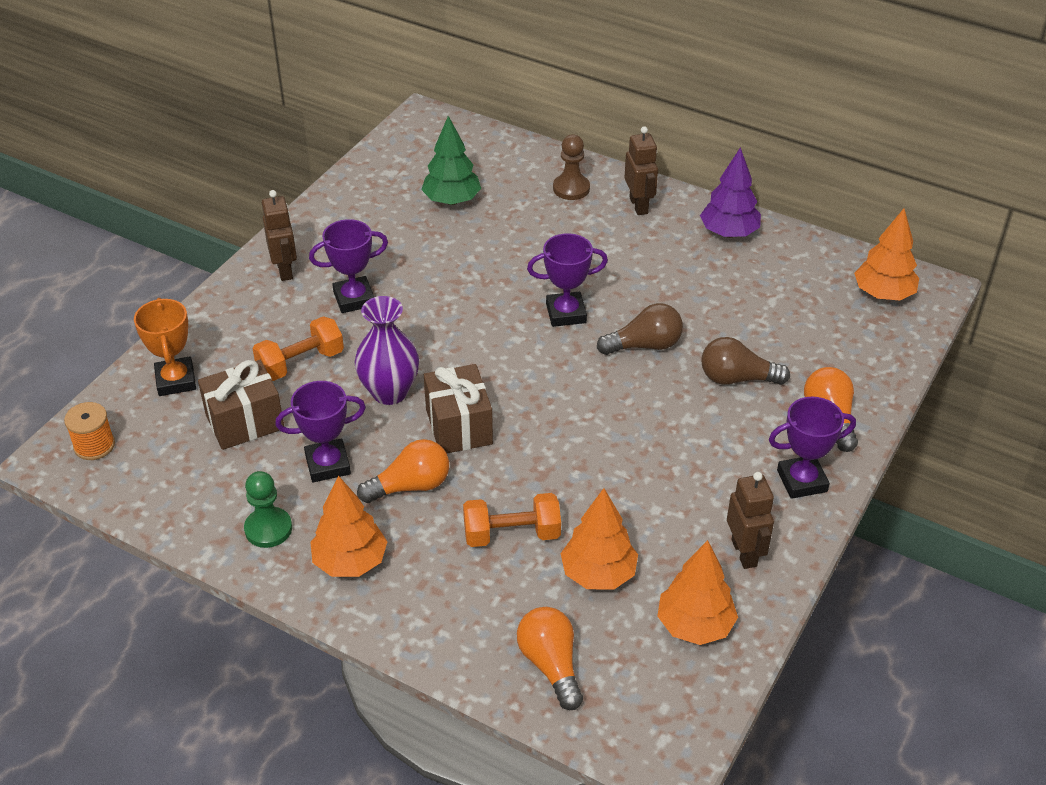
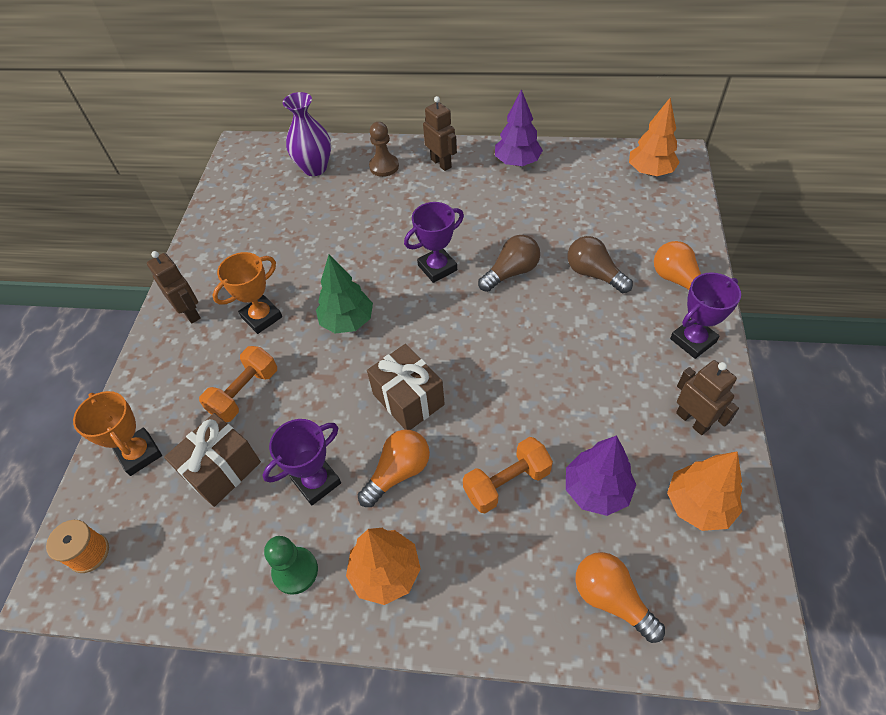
camera: 20 degrees left, 10 degrees up
purple trophy [309,219,388,313] -> orange trophy [212,252,282,334]
purple vase [355,296,419,405] -> purple vase moved to [283,92,331,176]
green tree [422,116,481,205] -> green tree moved to [316,255,373,334]
orange tree [560,488,638,590] -> purple tree [566,435,636,516]
brown light bulb [701,337,790,385] -> brown light bulb turned 60 degrees clockwise [567,236,633,293]

